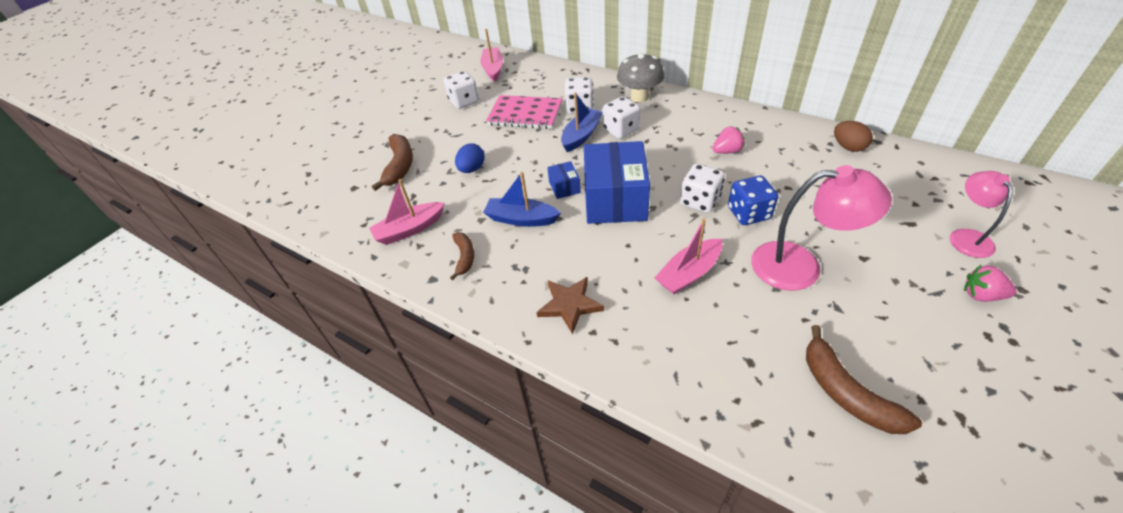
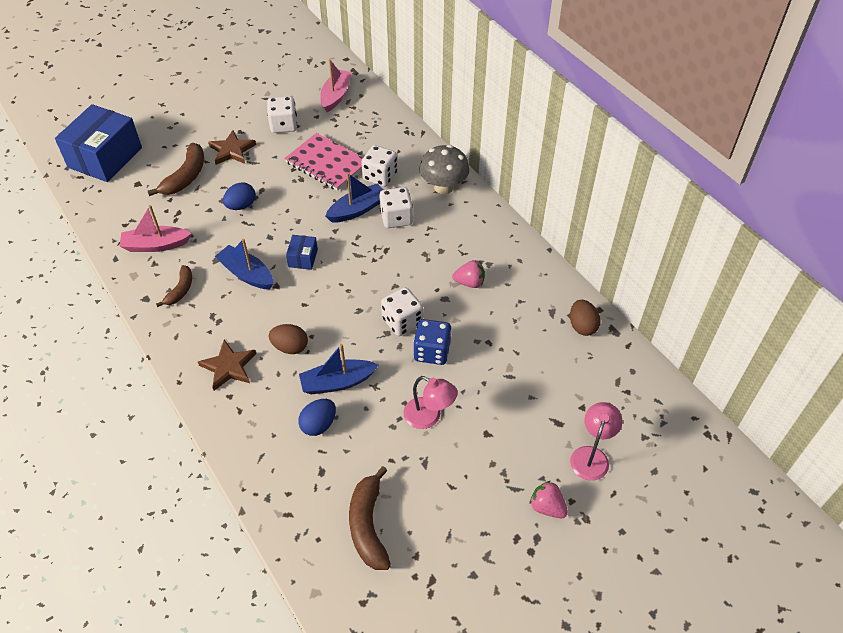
camera: 20 degrees right, 5 degrees up
blue box [584,141,650,224] -> blue box moved to [55,104,142,182]
pink boat [655,219,722,294] -> blue boat [299,344,378,394]
pink lamp [751,165,892,291] -> pink lamp [403,376,458,429], size x0.61
none -> brown star [208,130,256,165]
none -> brown egg [269,324,308,354]
none -> blue egg [299,399,336,436]

